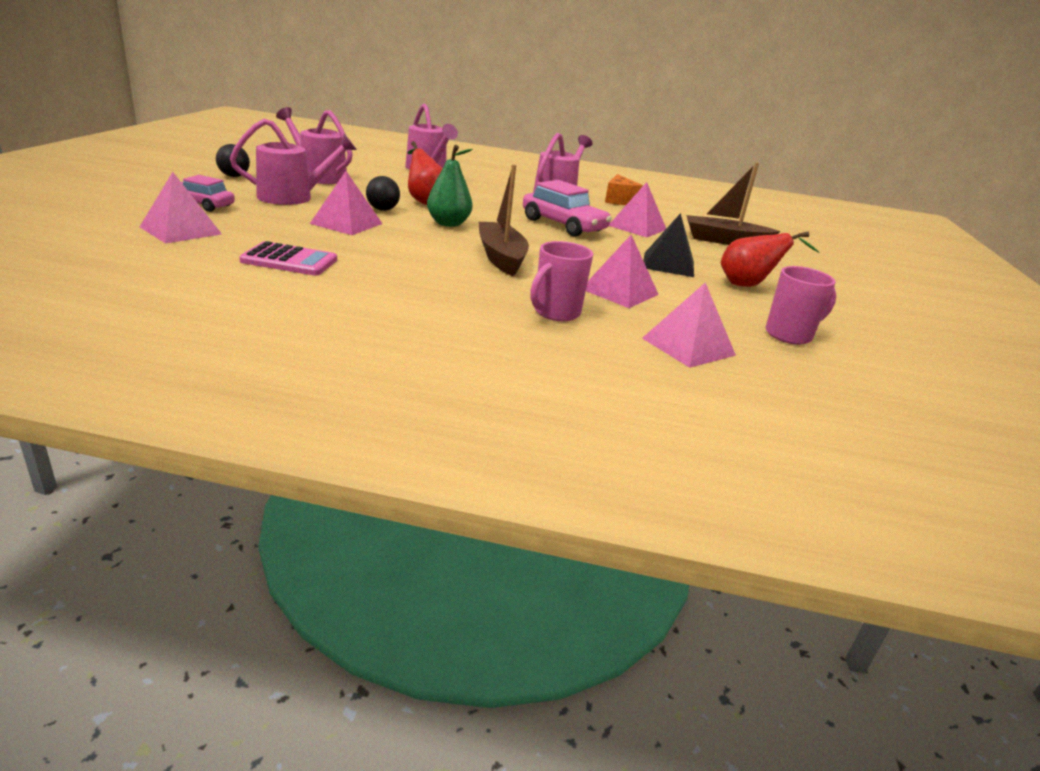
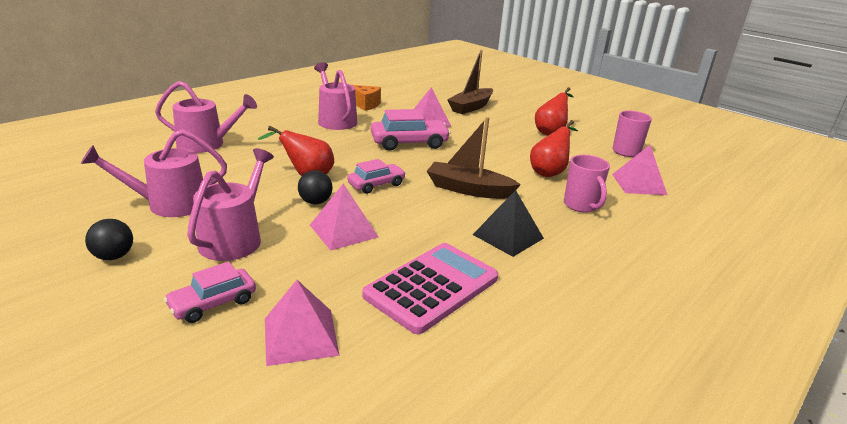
camera: 55 degrees left, 0 degrees up
pink calculator [239,241,337,276] -> pink calculator [362,243,498,334], size x1.53
green pear [427,145,473,227] -> pink car [347,159,406,194]
pink pyramid [586,235,659,308] -> red pear [530,120,578,177]
black pyramid [643,213,694,277] -> black pyramid moved to [473,190,544,257]

